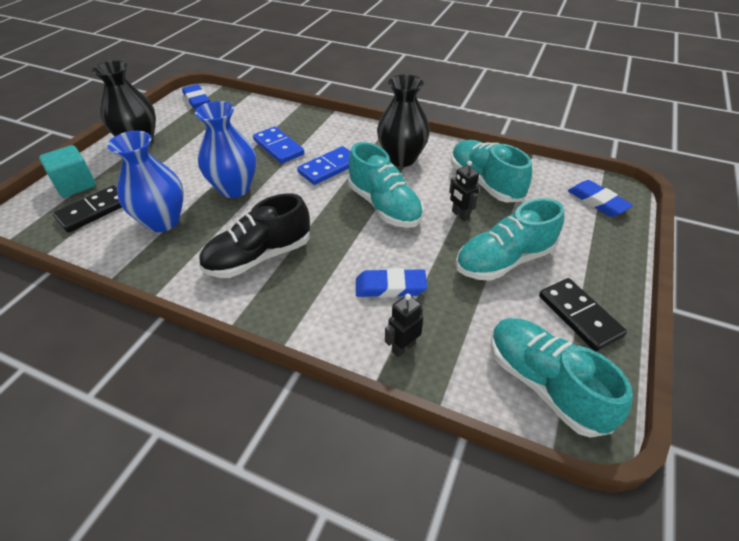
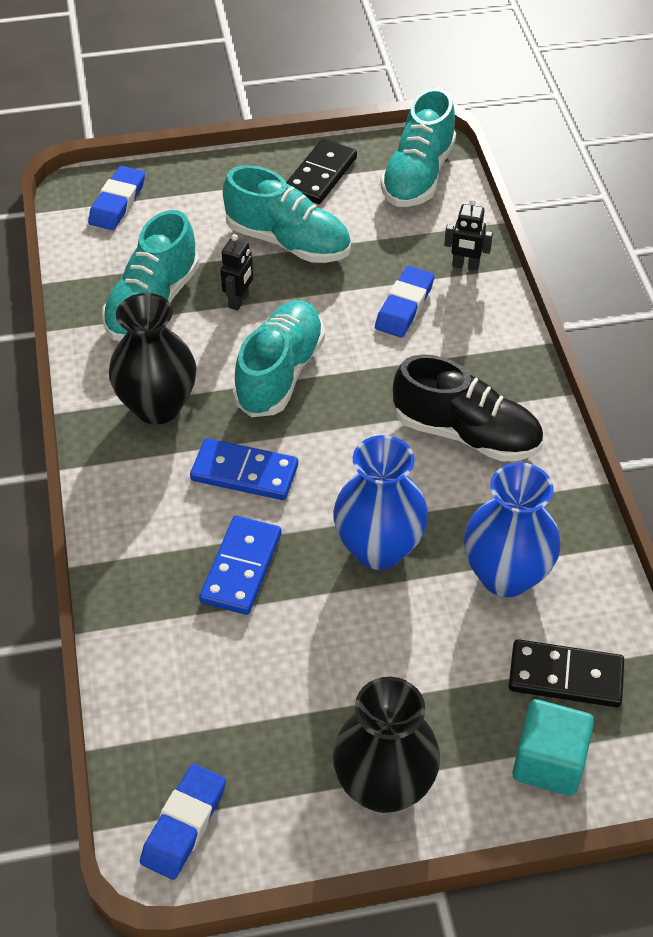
camera: 125 degrees left, 5 degrees up
blue eraser [356,268,427,298] -> blue eraser turned 60 degrees clockwise [375,266,435,337]

